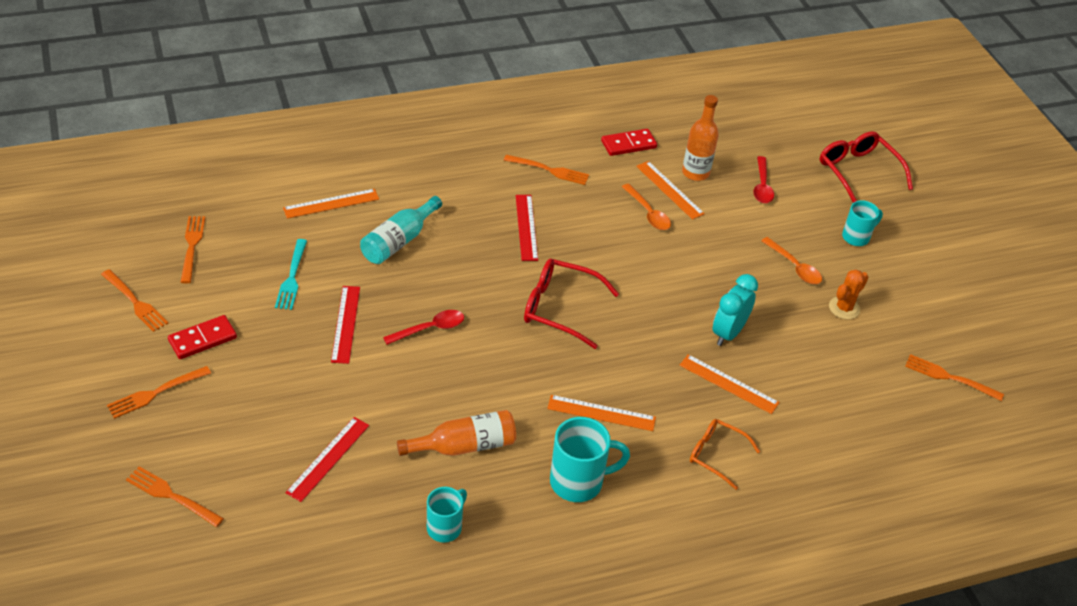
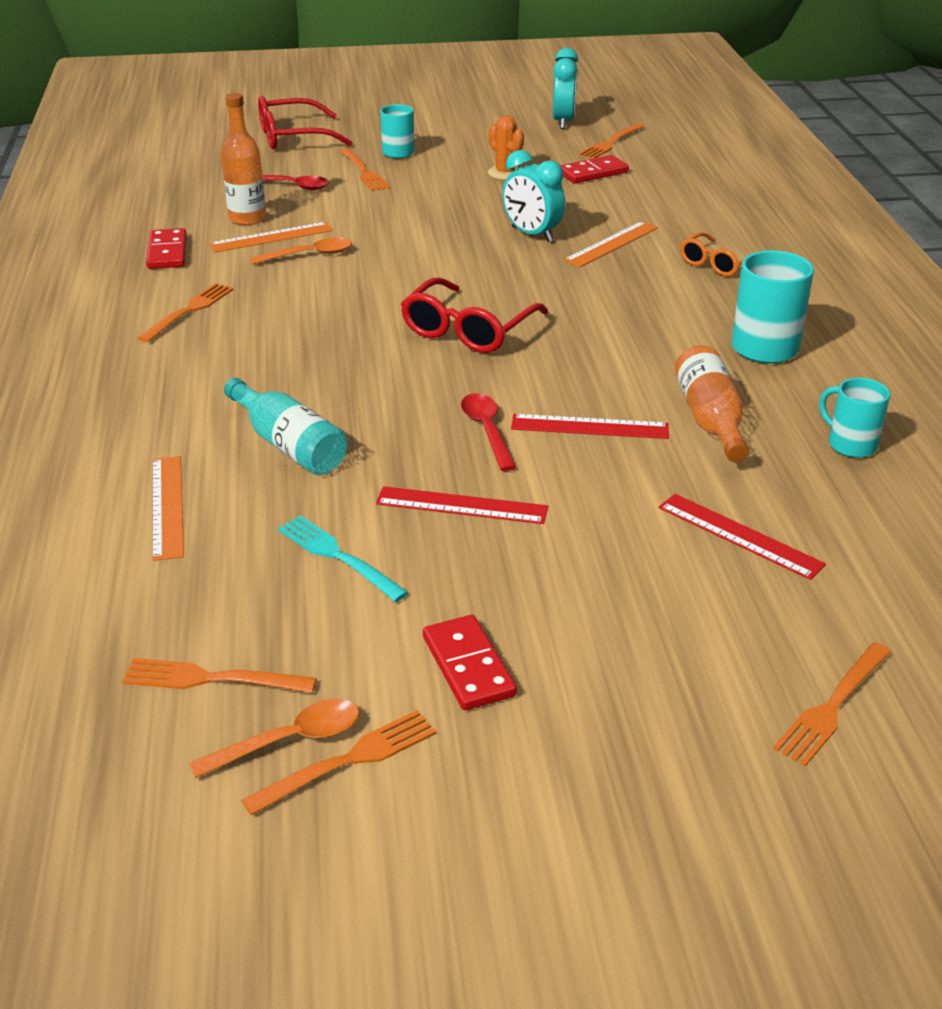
camera: 75 degrees left, 10 degrees down
orange fork [107,366,211,419] -> orange fork moved to [340,149,390,191]
turquoise fork [275,239,307,310] -> turquoise fork turned 150 degrees counterclockwise [278,515,409,602]
red ruler [516,195,538,261] -> red ruler moved to [511,414,669,439]
orange ruler [547,395,656,431] -> none
orange spoon [761,237,822,284] -> orange spoon moved to [189,699,360,778]
none -> turquoise clock [553,48,578,129]
none -> red domino [560,155,629,183]

